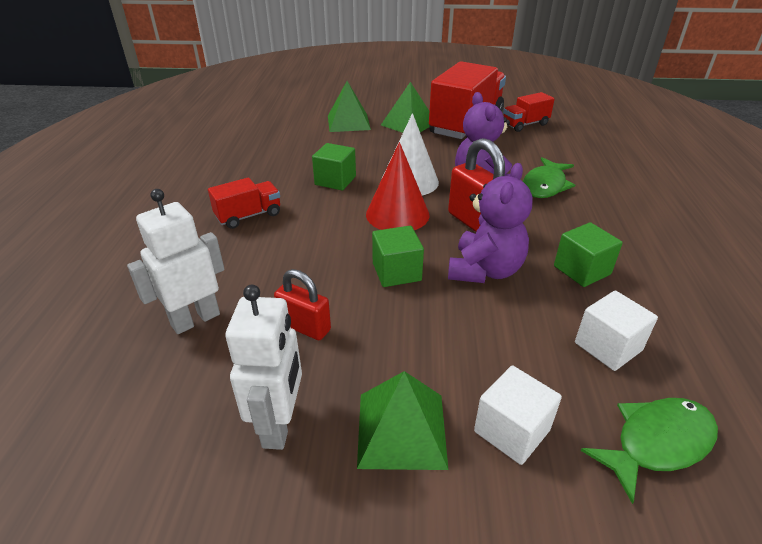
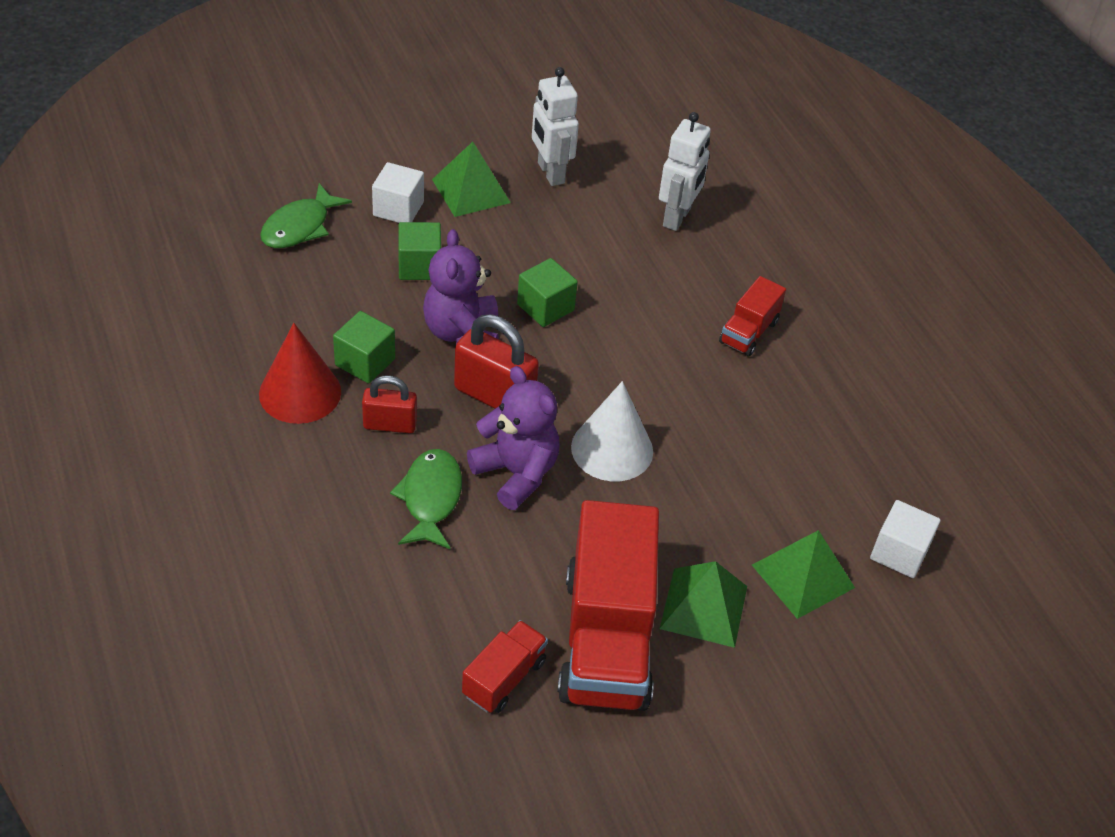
camera: 150 degrees right, 10 degrees up
red padlock [274,269,331,340] -> red padlock moved to [362,375,417,433]
green cube [312,143,356,190] -> green cube moved to [398,222,441,280]
red cone [366,142,429,230] -> red cone moved to [259,323,341,424]
white cube [575,291,658,371] -> white cube moved to [870,500,940,578]

